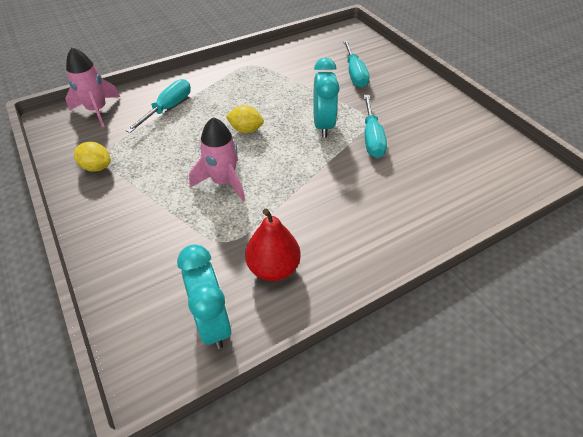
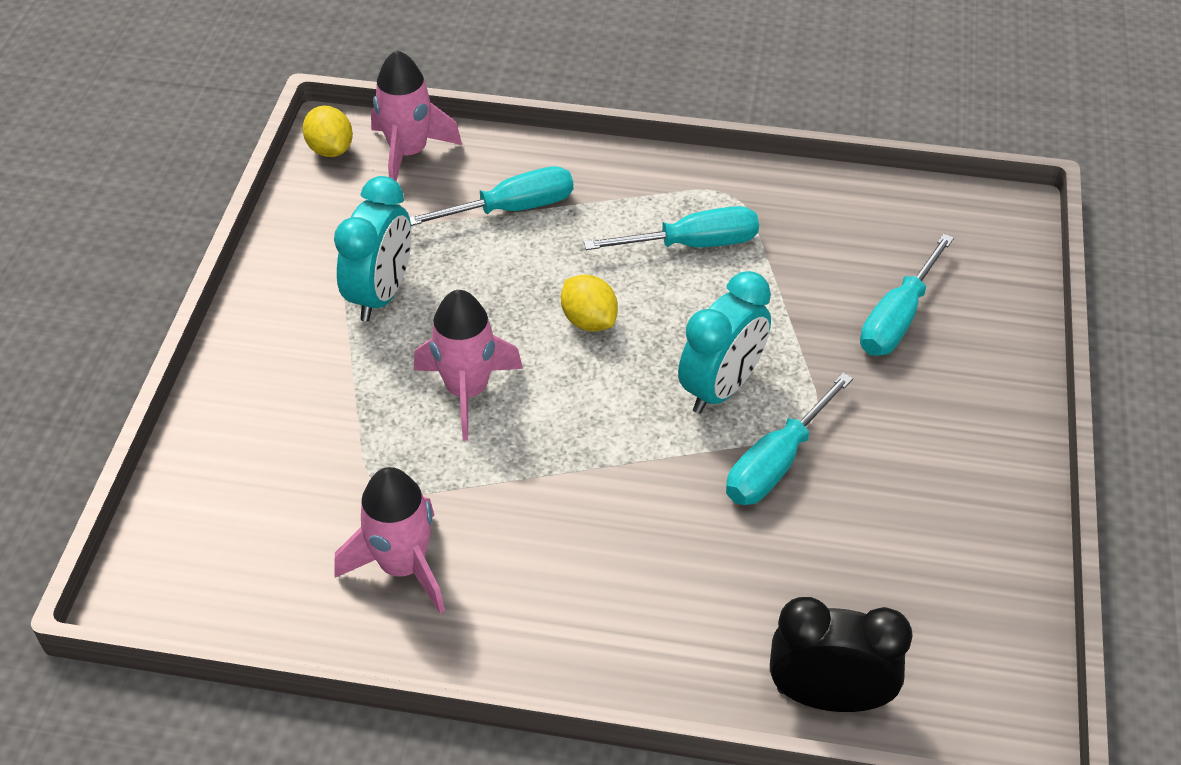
camera: 40 degrees right, 0 degrees up
yellow lemon [74,142,111,172] -> yellow lemon moved to [303,106,353,157]
turquoise clock [177,244,232,349] -> turquoise clock moved to [334,176,411,322]
red pear [245,208,301,281] -> pink rocket [334,467,445,614]
none -> turquoise screwdriver [584,206,759,250]
none -> black clock [770,597,913,712]

